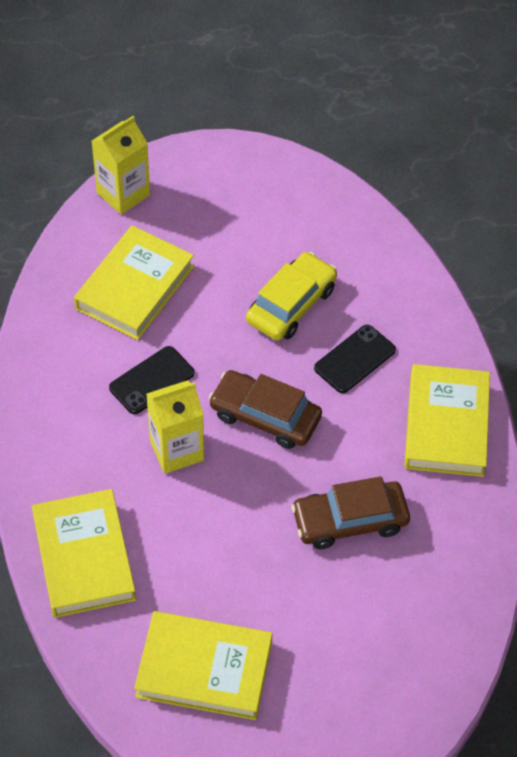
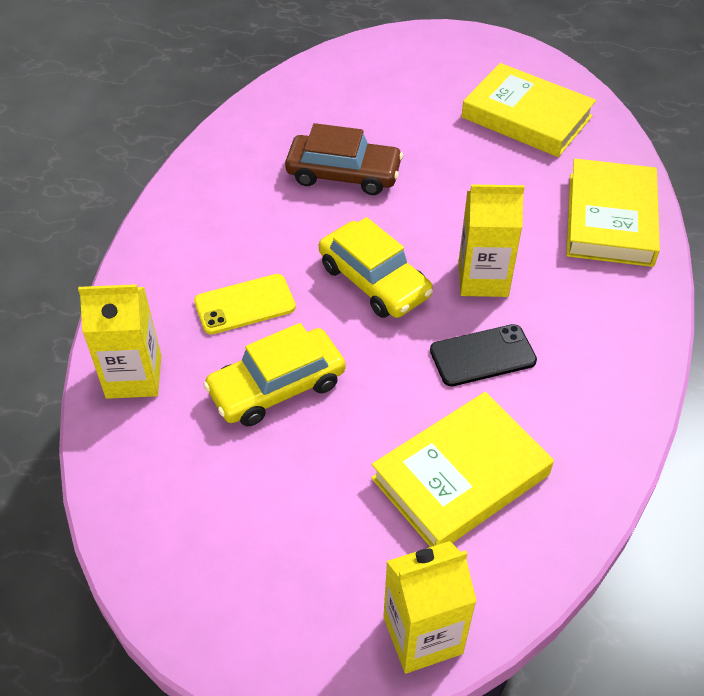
camera: 155 degrees left, 5 degrees down
brown car [209,370,322,449] -> yellow car [319,217,433,318]
black phone [314,325,396,393] -> yellow phone [194,274,296,334]
yellow book [404,364,490,477] -> none
none -> yellow carton [78,284,161,399]

